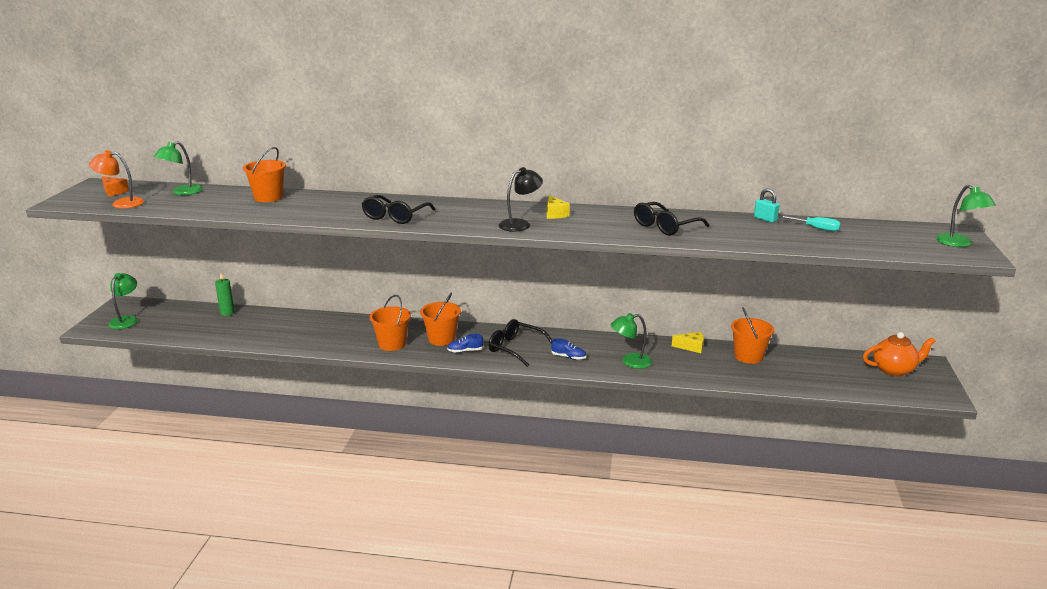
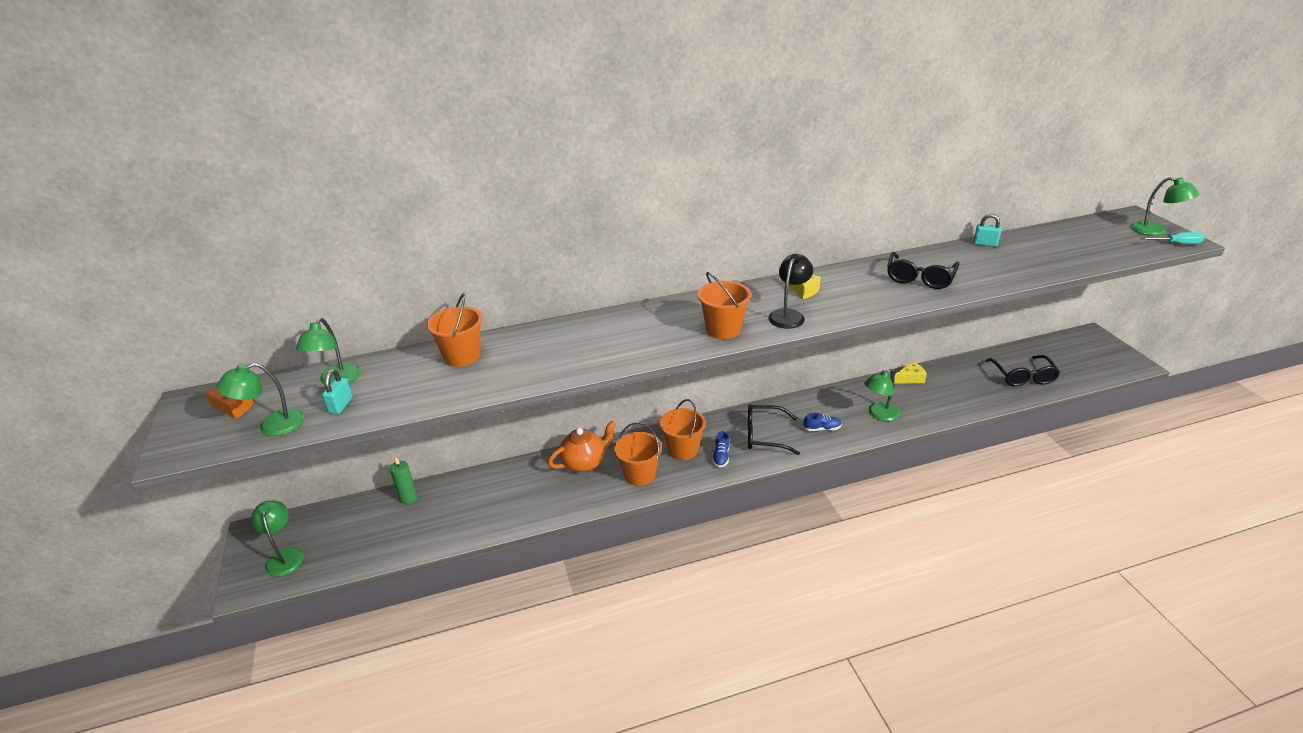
camera: 25 degrees left, 10 degrees up
orange lamp [89,150,144,208] -> green lamp [216,362,304,436]
black glasses [362,195,435,224] -> black glasses moved to [986,355,1060,386]
blue shoe [447,334,484,353] -> blue shoe turned 45 degrees counterclockwise [712,431,729,467]
orange bucket [731,308,774,364] -> orange bucket moved to [698,272,751,339]
turquoise screwdriver [780,216,841,232] -> turquoise screwdriver moved to [1141,232,1205,244]
orange teapot [863,332,936,376] -> orange teapot moved to [548,421,616,472]
none -> turquoise padlock [322,369,353,414]

